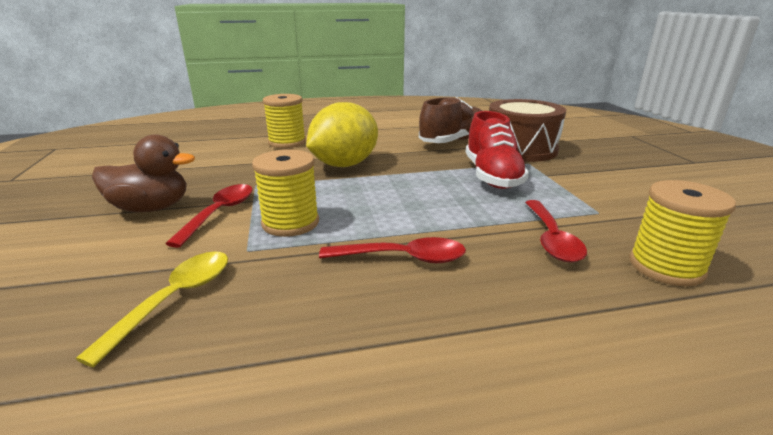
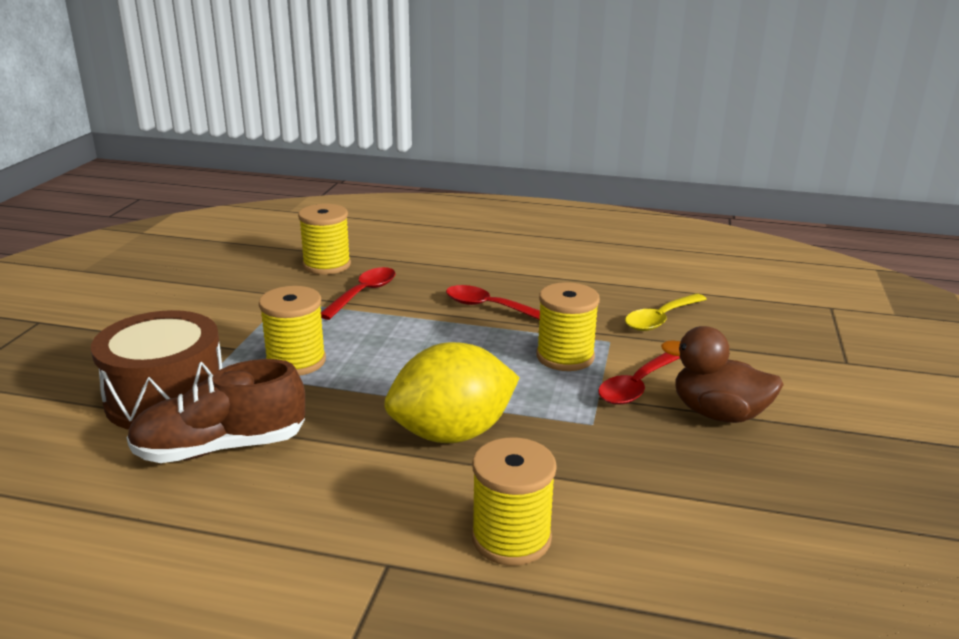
camera: 155 degrees left, 0 degrees up
red shoe [466,111,529,189] -> yellow spool [259,286,326,376]

